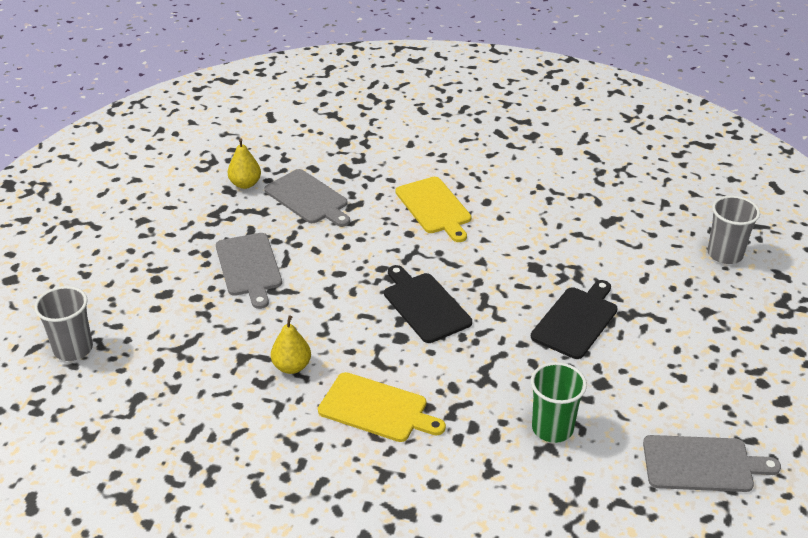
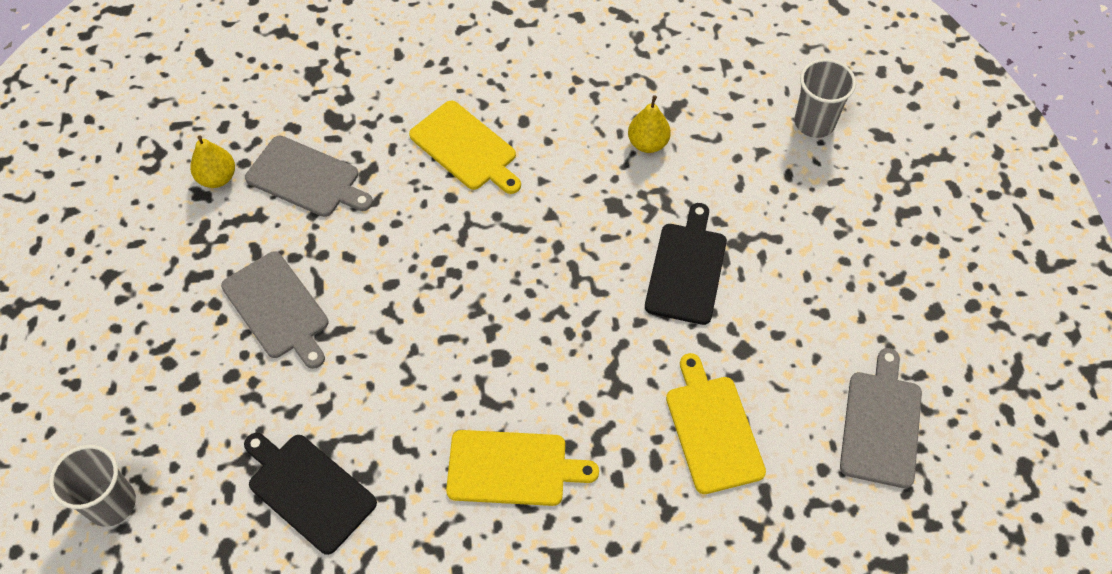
camera: 20 degrees left, 20 degrees up
yellow pear [271,315,311,374] -> yellow pear moved to [628,95,671,153]
black cutting board [384,265,472,343] -> black cutting board moved to [244,433,377,555]
green cup [531,362,587,443] -> yellow cutting board [666,353,766,494]
grey cutting board [643,435,781,492] -> grey cutting board turned 60 degrees counterclockwise [840,348,922,488]

